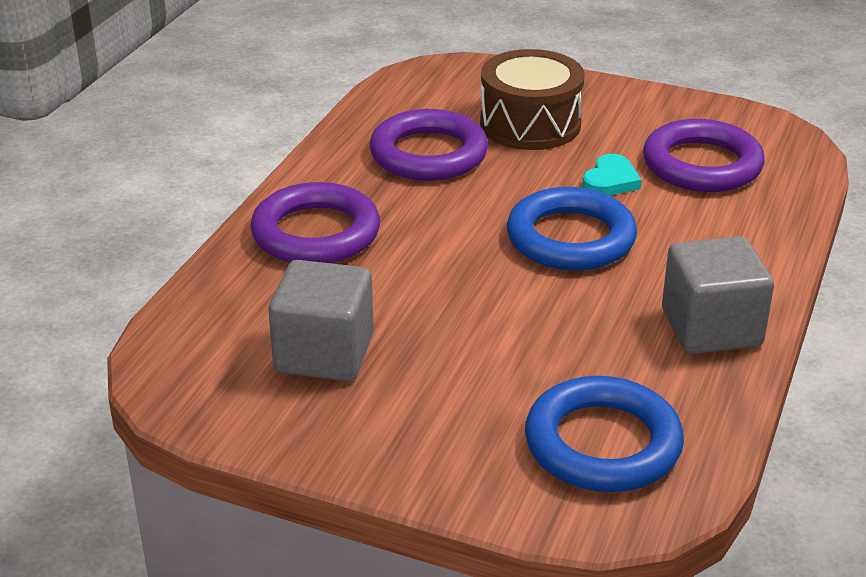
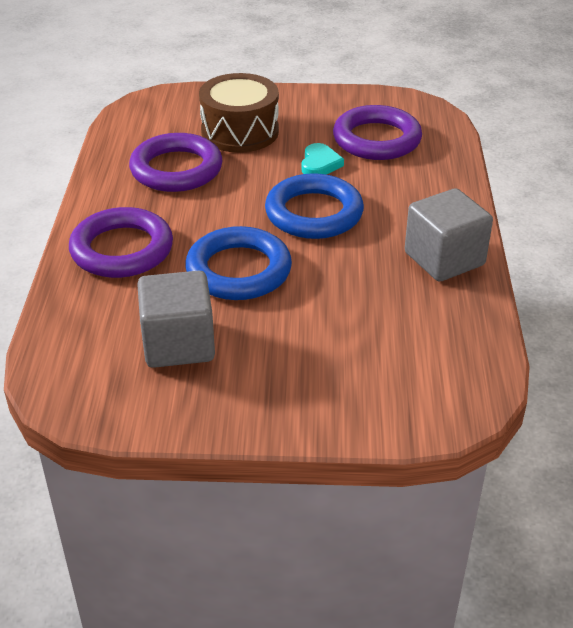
camera: 20 degrees left, 5 degrees up
blue ring [525,376,684,492] -> blue ring moved to [185,226,292,300]

